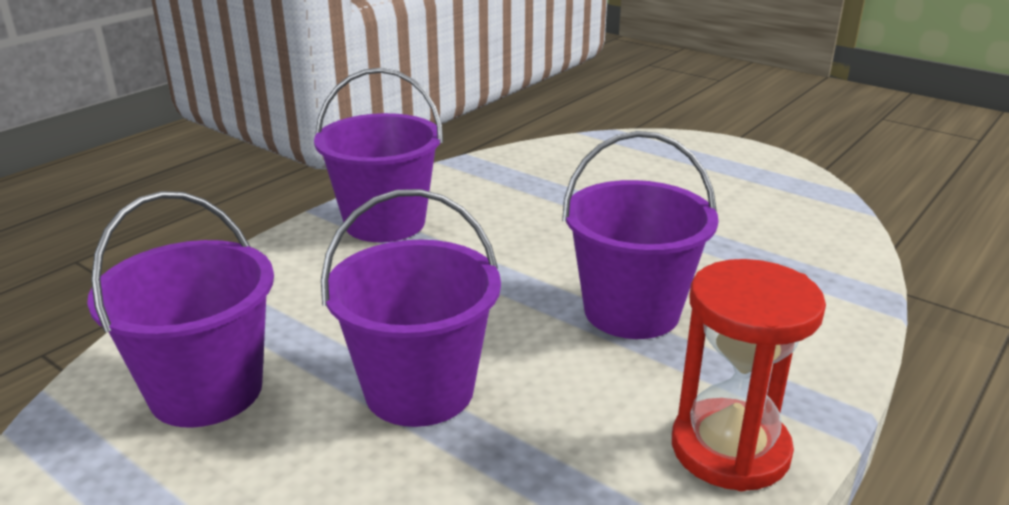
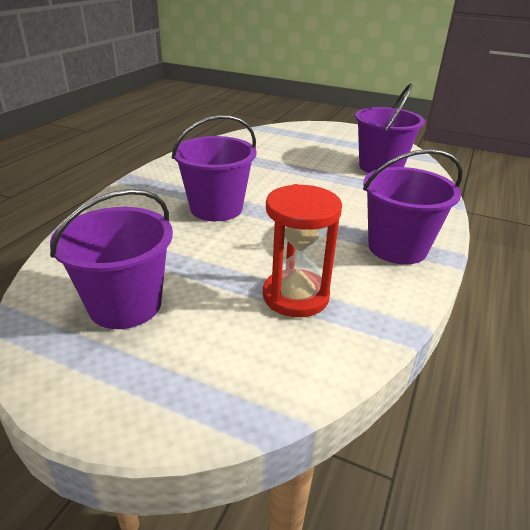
camera: 165 degrees right, 5 degrees up
purple bucket [321,189,501,427] -> purple bucket moved to [50,189,173,329]
red hourglass [672,259,826,491] -> red hourglass moved to [263,184,342,317]

